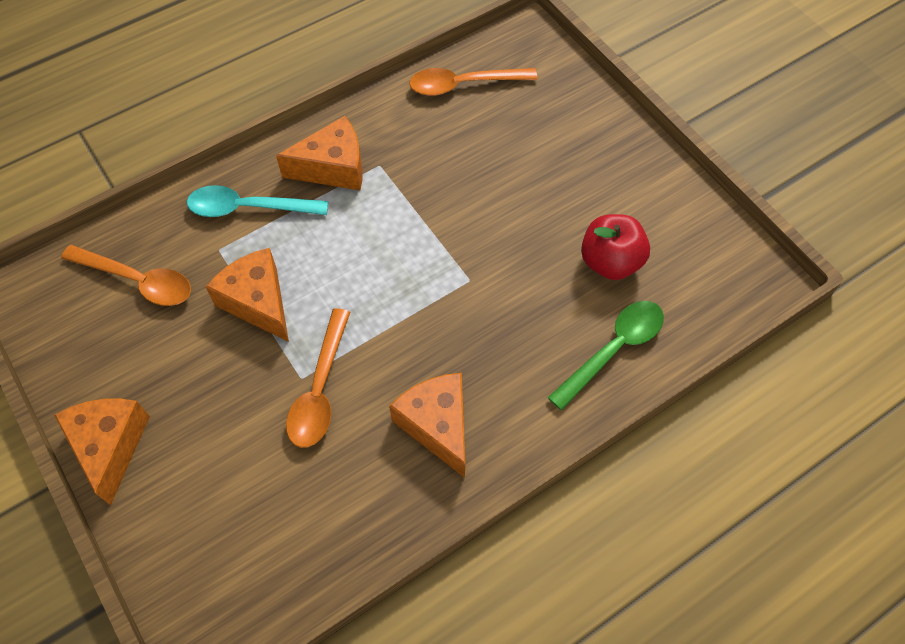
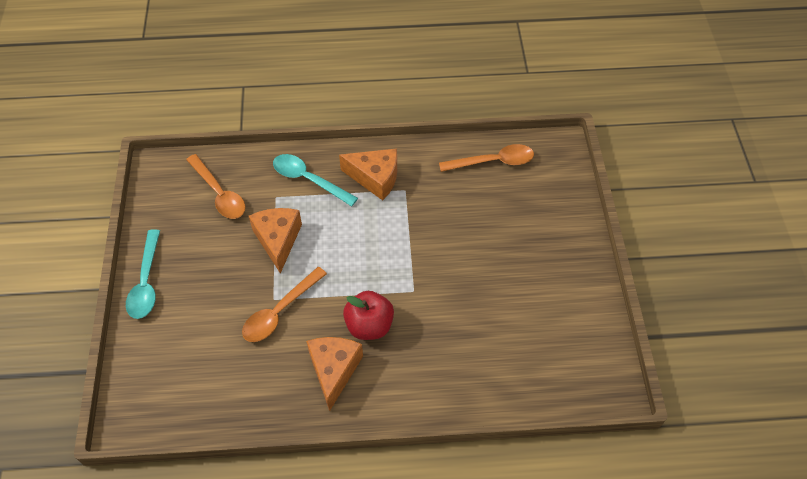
camera: 30 degrees right, 5 degrees down
orange cheese [54,398,150,505] -> turquoise spoon [126,229,160,319]
orange spoon [409,68,538,96] -> orange spoon turned 150 degrees clockwise [439,144,534,172]
green spoon [547,301,664,411] -> none
red apple [581,214,650,280] -> red apple moved to [343,291,394,340]

